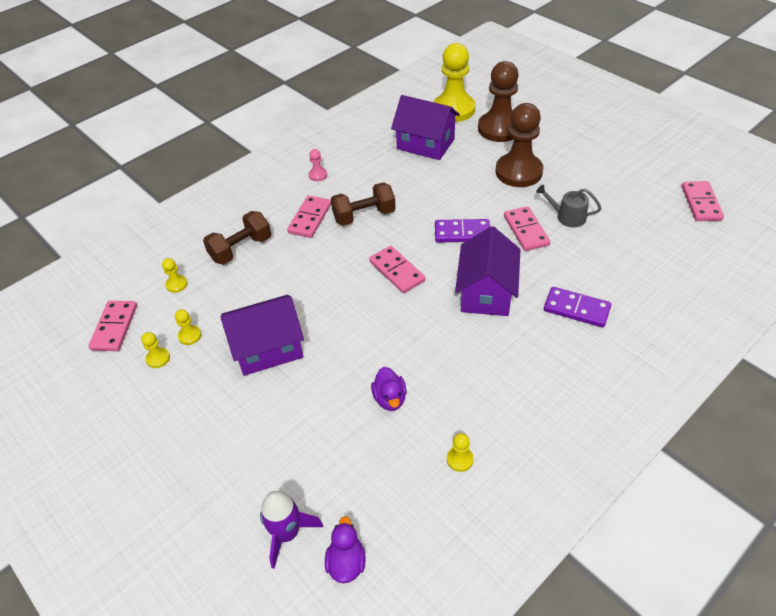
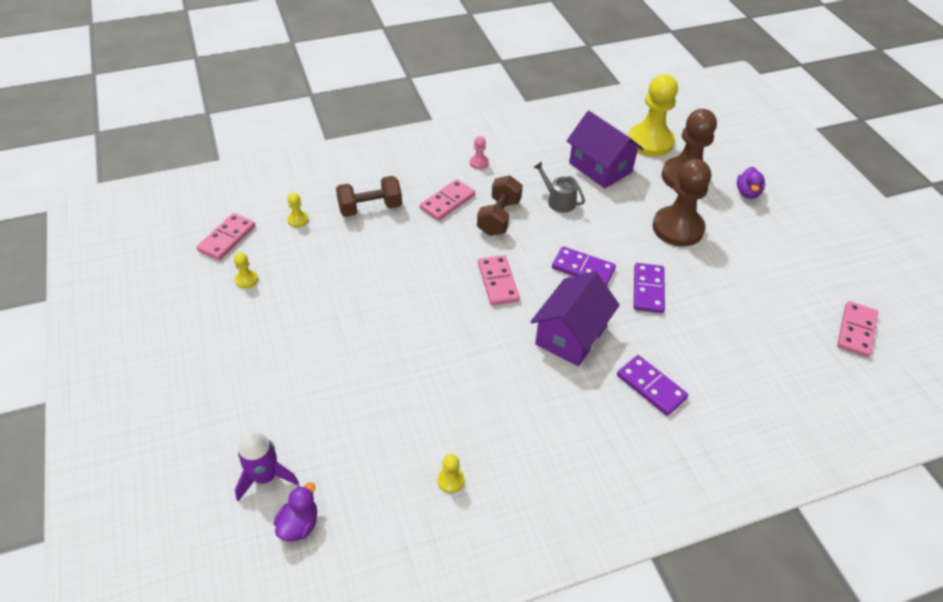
camera: 20 degrees right, 0 degrees up
yellow pawn [175,309,201,345] -> none
purple house [221,295,304,376] -> none
brown dumbbell [331,182,396,226] -> brown dumbbell turned 75 degrees counterclockwise [477,175,523,236]
purple duck [371,367,406,411] -> purple duck moved to [737,167,765,199]
pink domino [504,206,550,251] -> purple domino [634,263,665,313]
grey watering can [536,185,601,227] -> grey watering can moved to [534,162,585,213]

